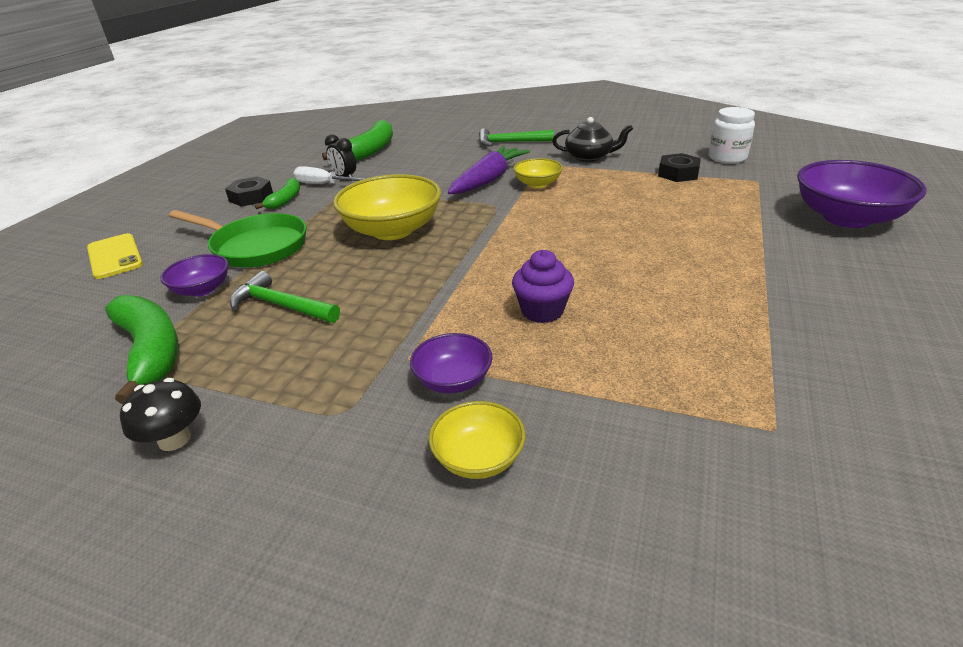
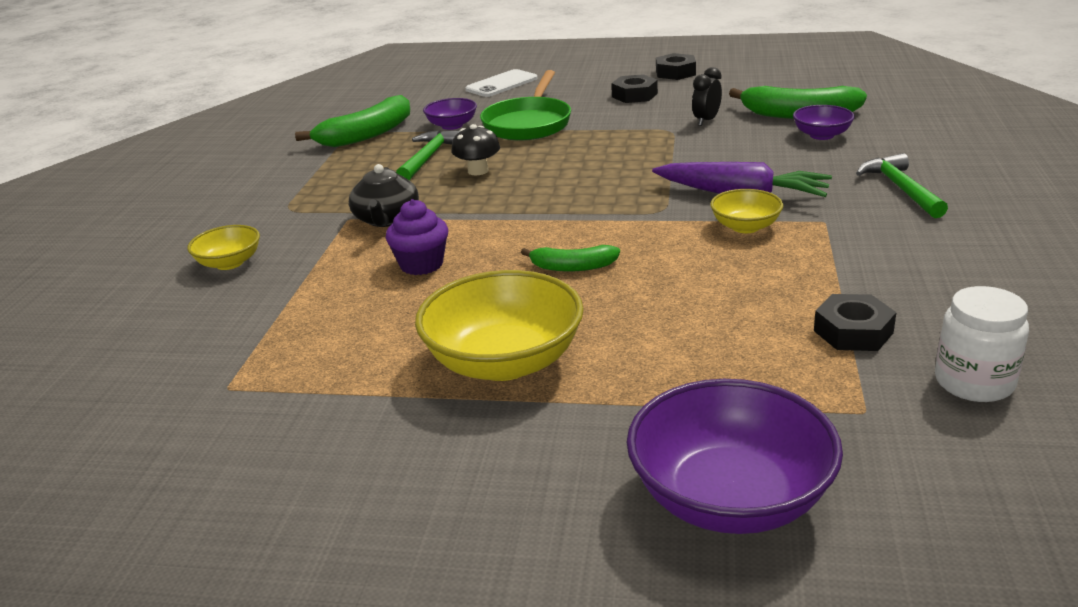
camera: 80 degrees right, 5 degrees down
yellow phone [87,233,143,279] -> white phone [465,69,538,97]
black mushroom [120,378,201,451] -> black mushroom moved to [451,124,500,175]
green banana [255,178,300,209] -> green banana moved to [521,245,620,272]
white screwdriver [293,166,364,184] -> none
yellow bowl [333,174,441,240] -> yellow bowl moved to [415,270,584,381]
purple bowl [410,333,493,393] -> purple bowl moved to [793,105,855,140]
black teapot [552,117,633,162] -> black teapot moved to [349,164,419,227]
none -> black nut [656,53,696,80]

